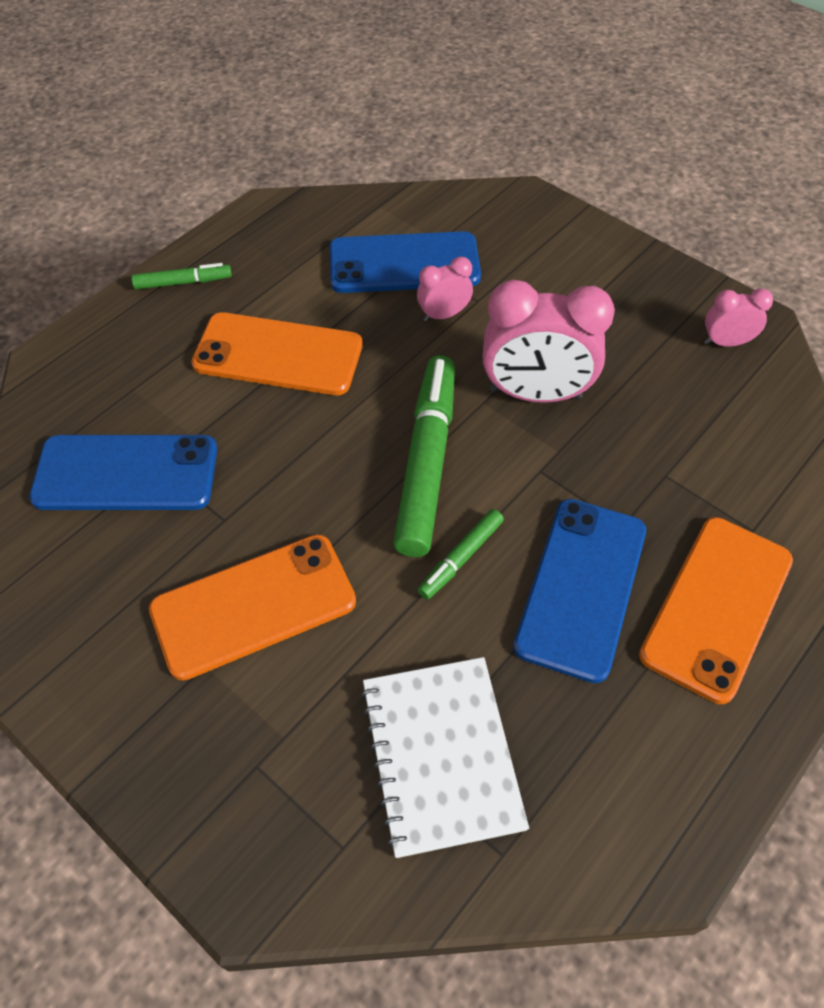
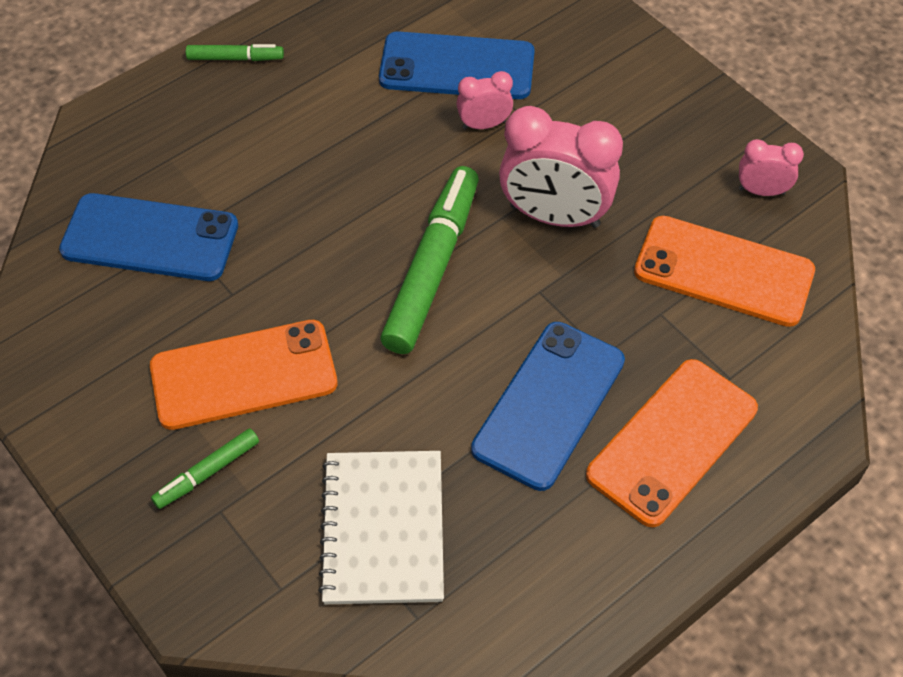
camera: 10 degrees right, 0 degrees up
orange phone [191,312,363,395] -> orange phone moved to [634,216,815,327]
green marker [418,509,504,600] -> green marker moved to [151,428,259,509]

